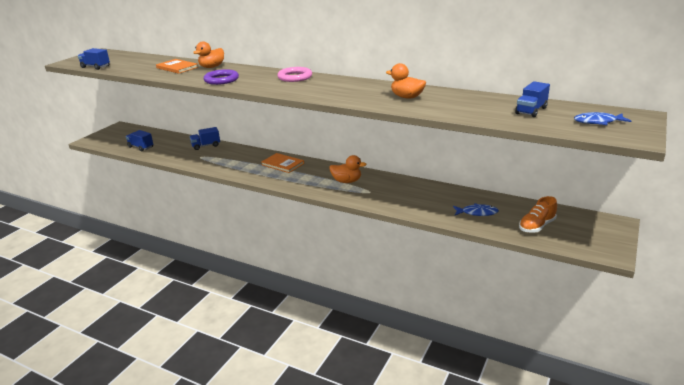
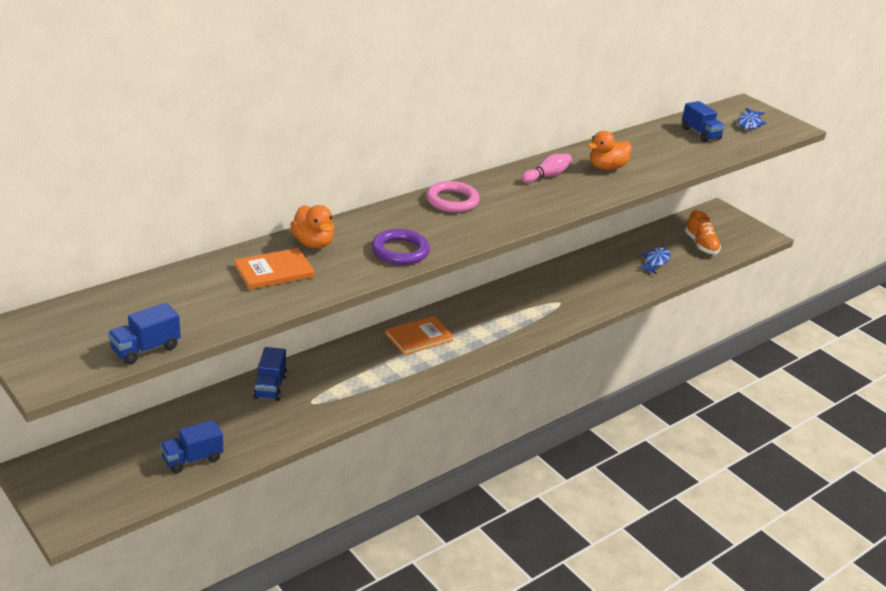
camera: 70 degrees left, 5 degrees up
orange duck [329,155,367,183] -> none
none -> pink bowling pin [522,154,572,183]

